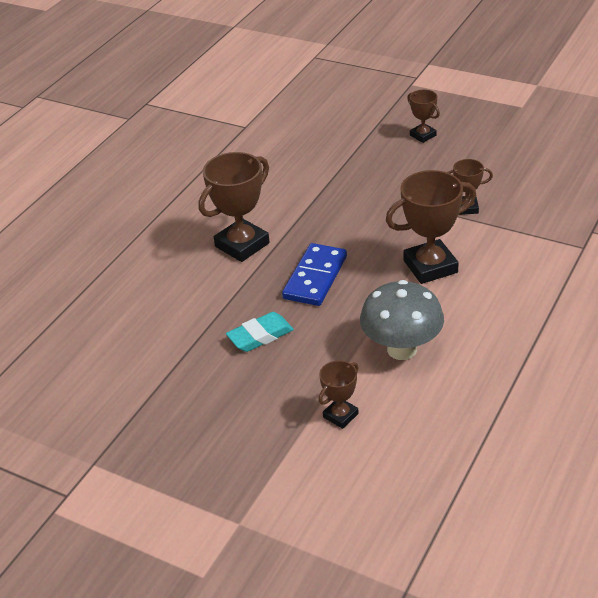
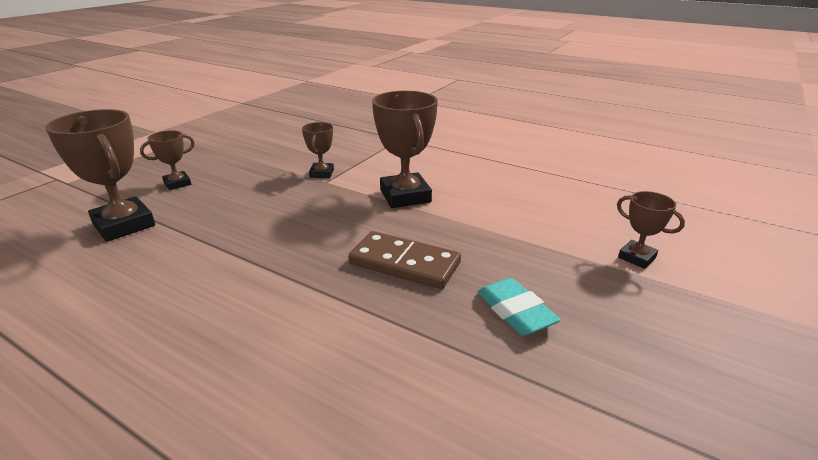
camera: 90 degrees left, 10 degrees down
brown trophy [199,152,270,262] -> brown trophy moved to [45,109,155,242]
blue domino [282,243,347,306] -> brown domino [348,231,461,289]
grey mushroom [360,280,444,360] -> none

